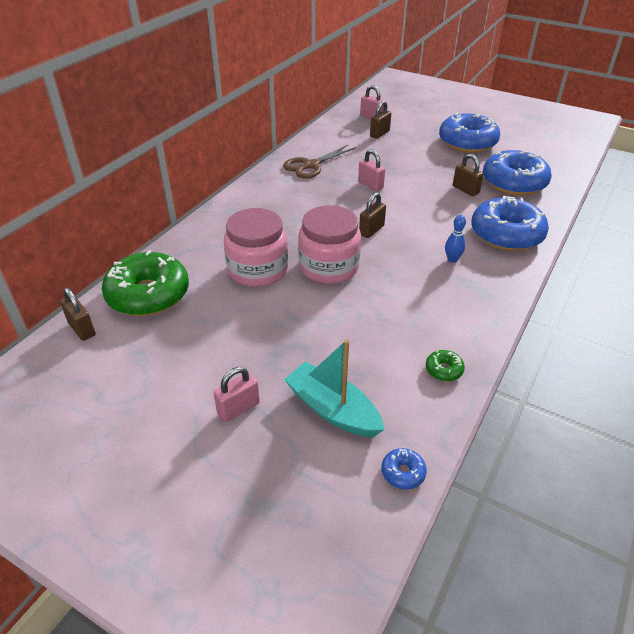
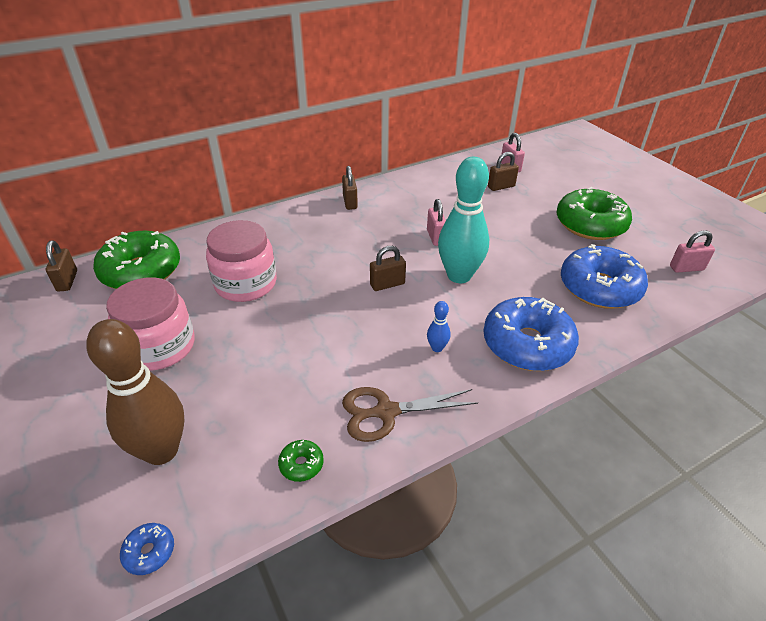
camera: 30 degrees right, 0 degrees up
pink padlock [214,367,260,422] -> pink padlock moved to [670,230,715,273]
brown scissors [283,145,356,178] -> brown scissors moved to [342,387,478,442]
turquoise boat [284,339,385,437] -> brown bowling pin [86,319,184,465]
pink jar [298,205,361,284] -> pink jar moved to [106,277,195,370]
blue donut [439,113,500,153] -> green donut [557,187,632,240]
brown padlock [453,154,484,196] -> brown padlock moved to [342,166,358,210]
none -> turquoise bowling pin [438,157,489,283]

